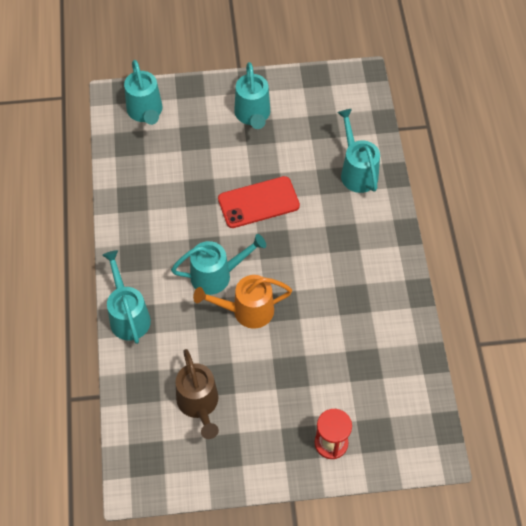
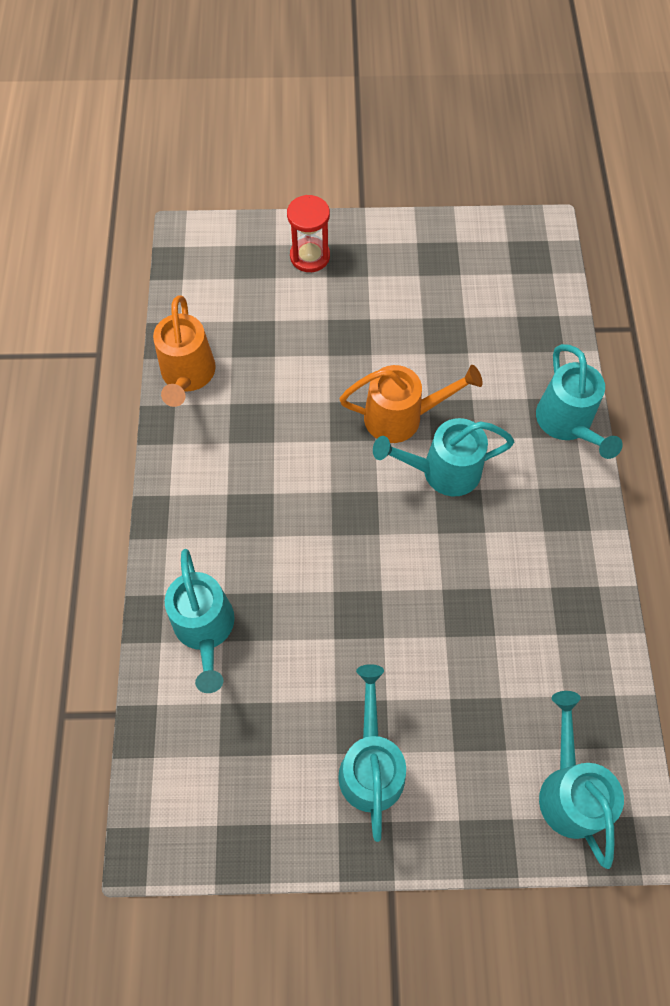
camera: 175 degrees left, 5 degrees up
brown watering can [176,349,219,439] -> none
red phone [218,176,300,228] -> none
none -> orange watering can [153,295,216,407]

